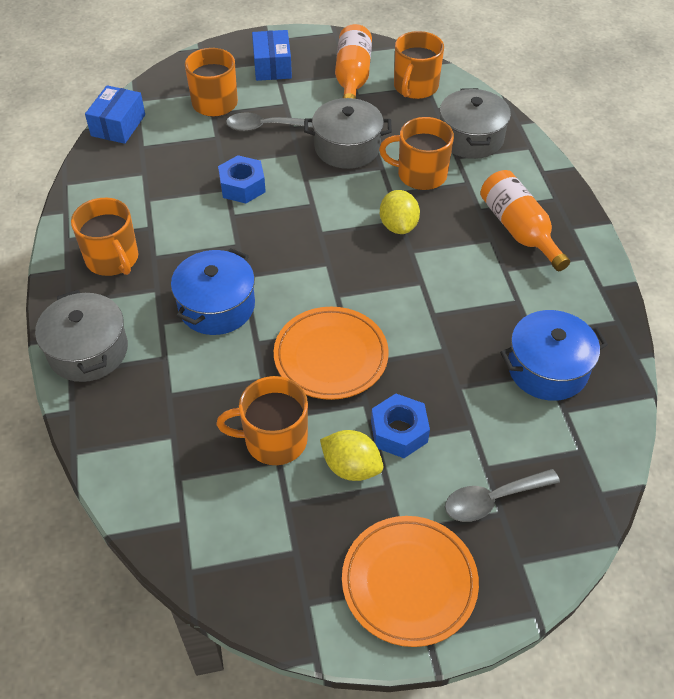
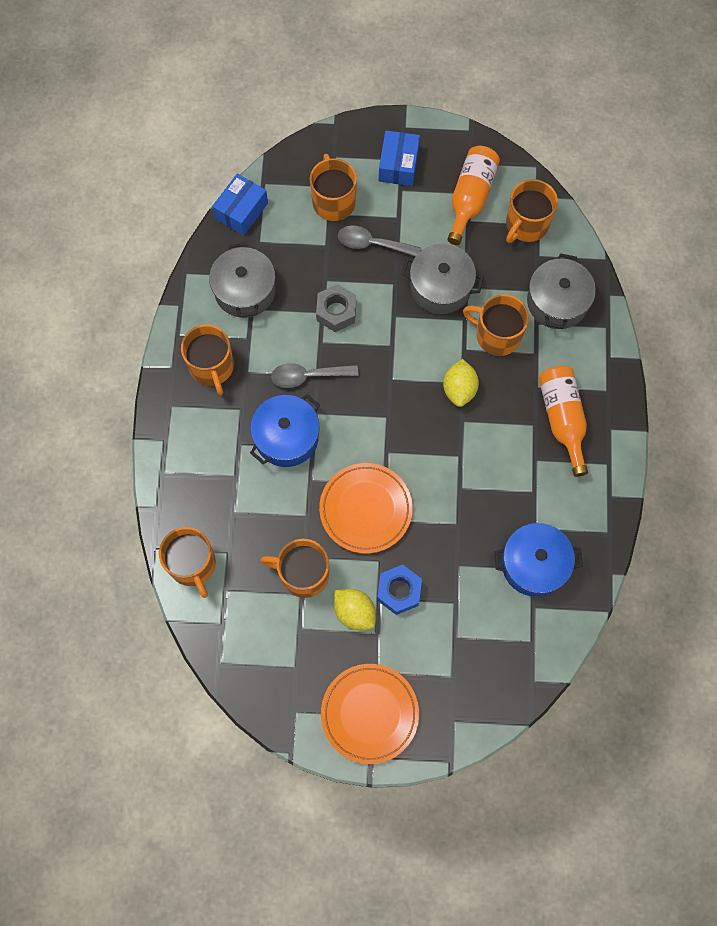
camera: 15 degrees right, 20 degrees up
grey pot [35,290,128,382] -> grey pot moved to [209,242,276,318]
blue nut [218,155,266,203] -> grey nut [316,284,356,332]
grey spoon [445,469,560,522] -> grey spoon moved to [271,363,358,388]
none -> orange mug [159,527,216,598]

